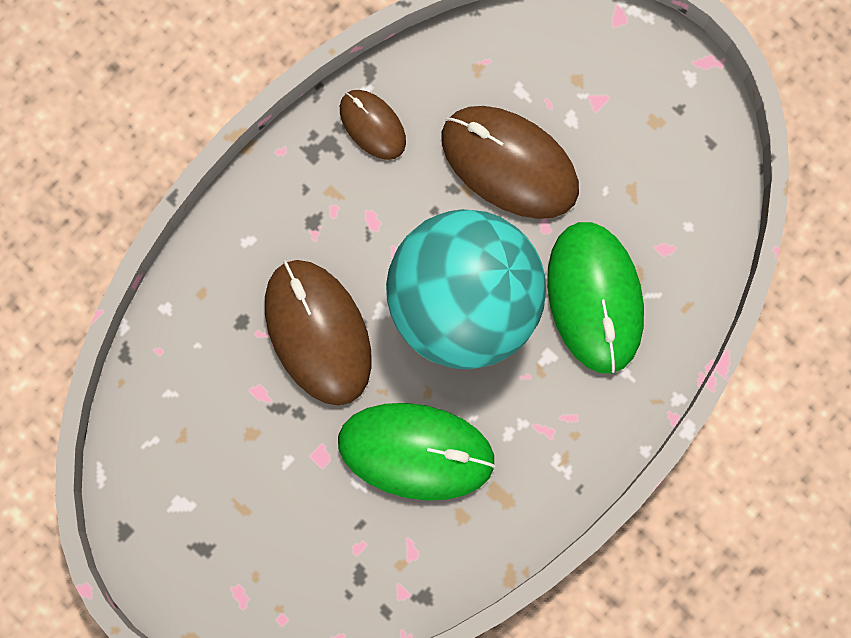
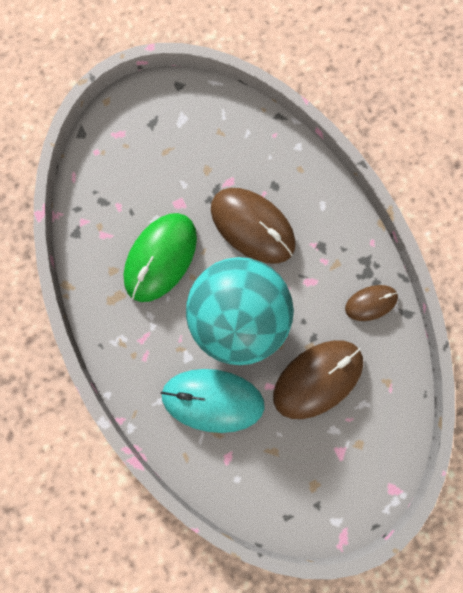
camera: 110 degrees right, 0 degrees up
brown mouse [265,260,372,406] -> brown mouse turned 45 degrees clockwise [211,188,296,264]
green mouse [547,222,644,373] -> turquoise mouse [161,369,265,433]

